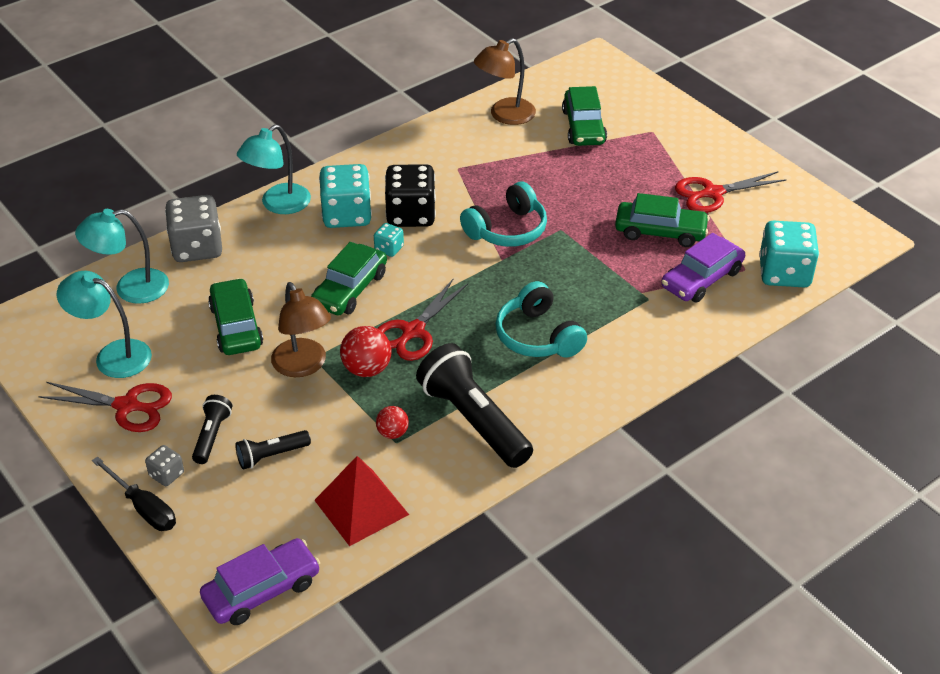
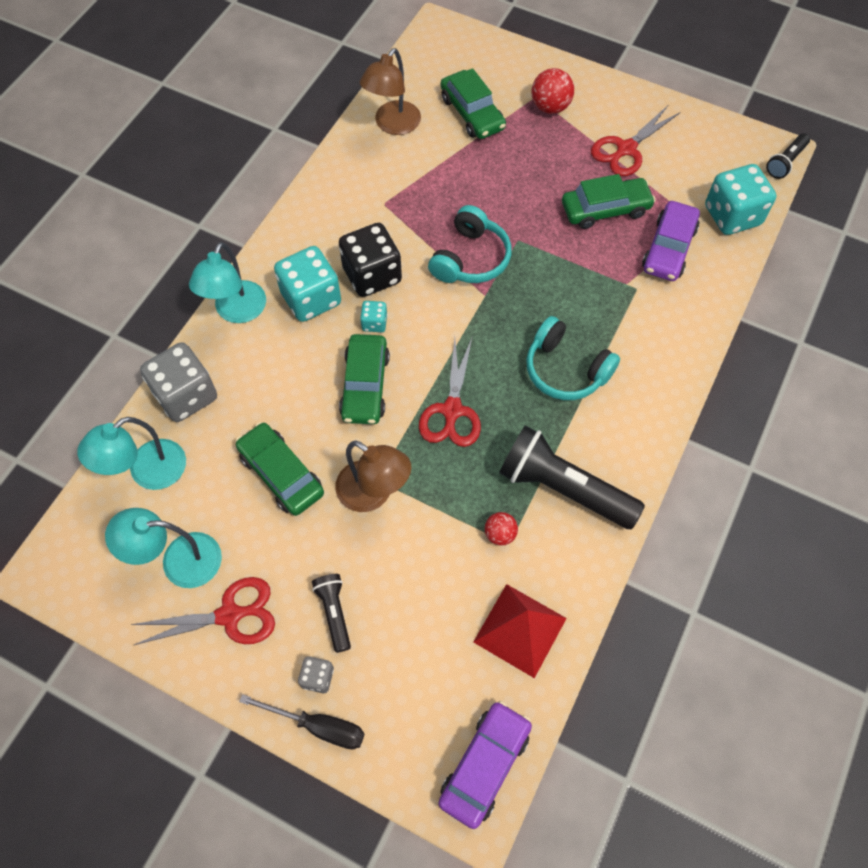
camera: 25 degrees left, 20 degrees up
black flashlight [235,430,311,469] -> black flashlight moved to [766,133,810,179]
red ball [340,326,391,377] -> red ball moved to [531,68,574,114]

